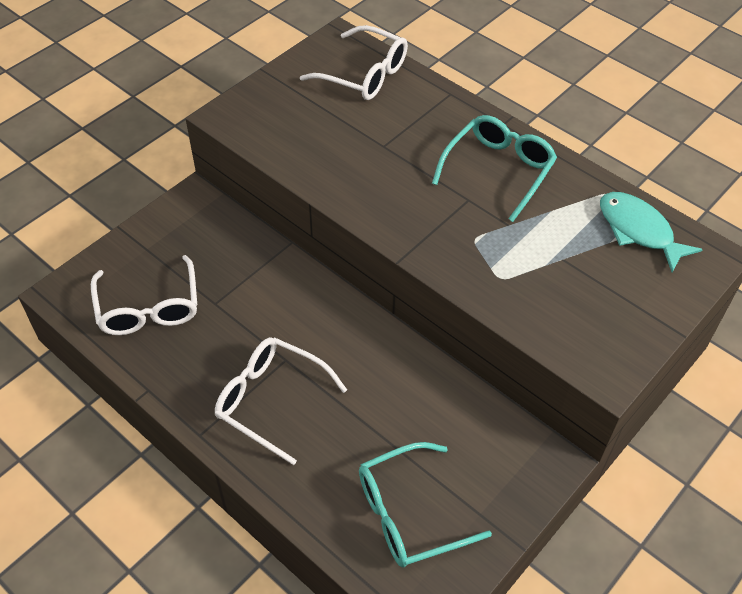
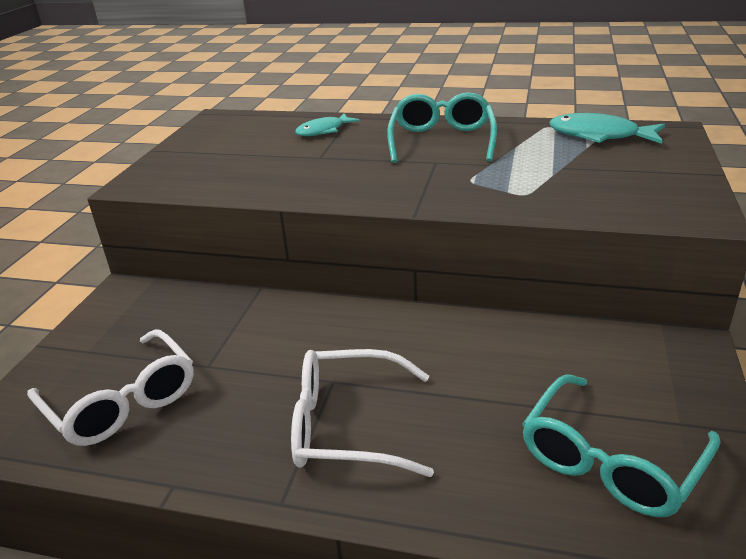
camera: 25 degrees left, 20 degrees down
white glasses [300,25,408,100] -> none
none -> turquoise fish [295,114,360,136]

